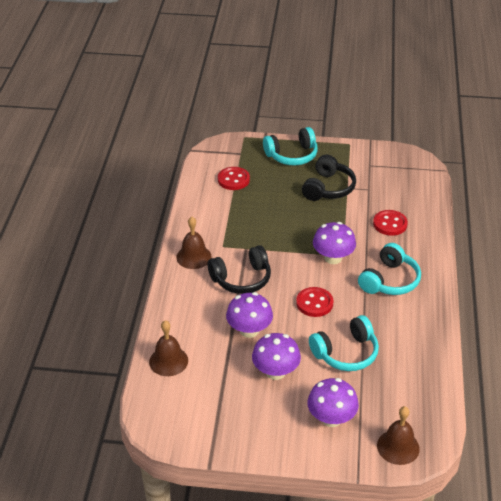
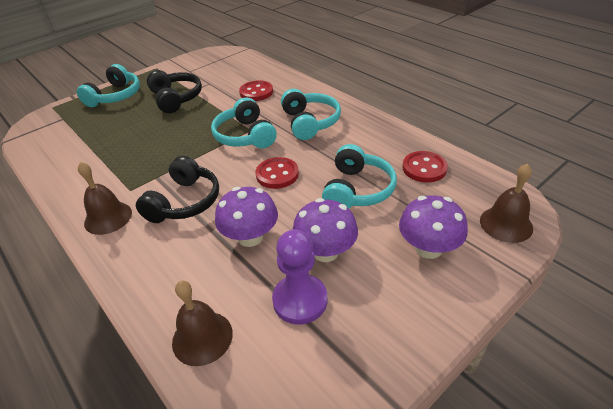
camera: 45 degrees left, 0 degrees up
red button [218,167,250,190] -> red button moved to [402,151,448,183]
purple mushroom [313,222,356,264] -> turquoise headphones [211,97,277,148]
none -> purple pawn [272,230,327,324]

